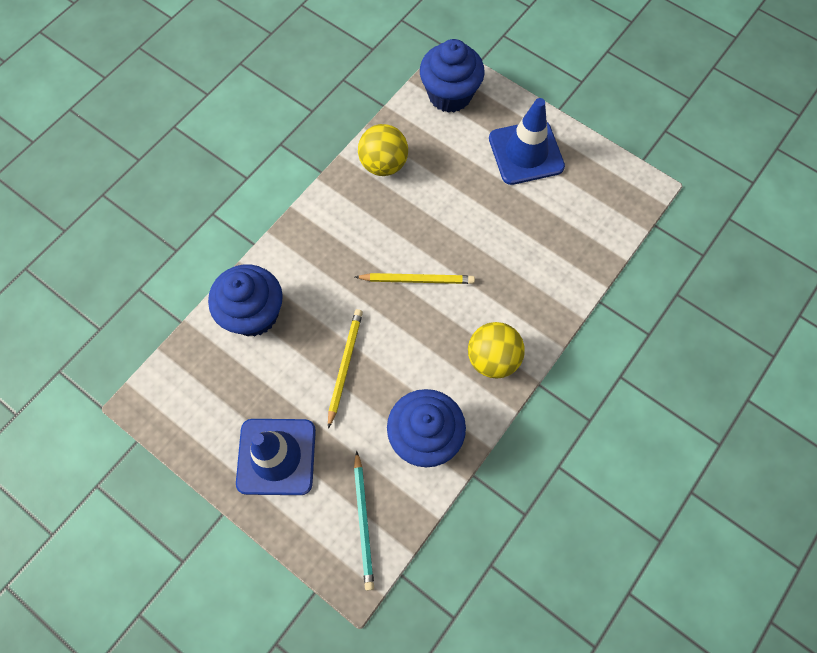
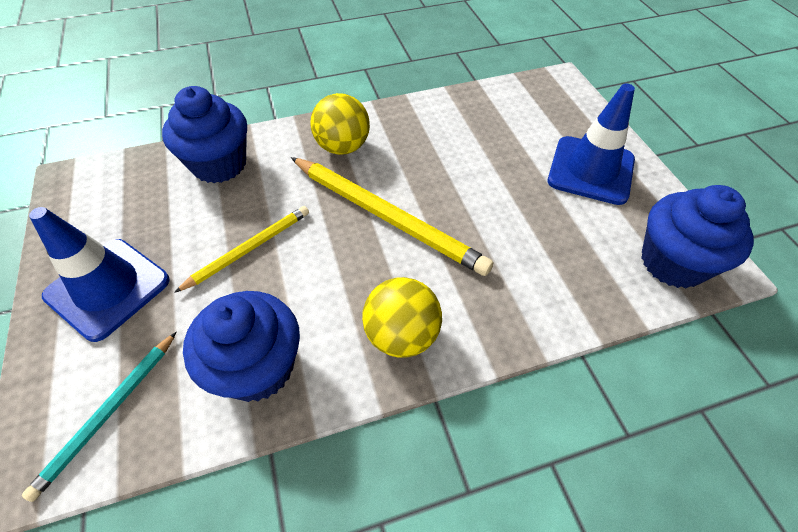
camera: 35 degrees right, 15 degrees down
yellow pencil [355,273,475,284] -> yellow pencil [291,157,493,276], size x1.71
yellow ball [358,124,408,176] -> yellow ball moved to [310,93,370,155]
blue cupcake [420,39,485,113] -> blue cupcake moved to [641,185,754,288]

